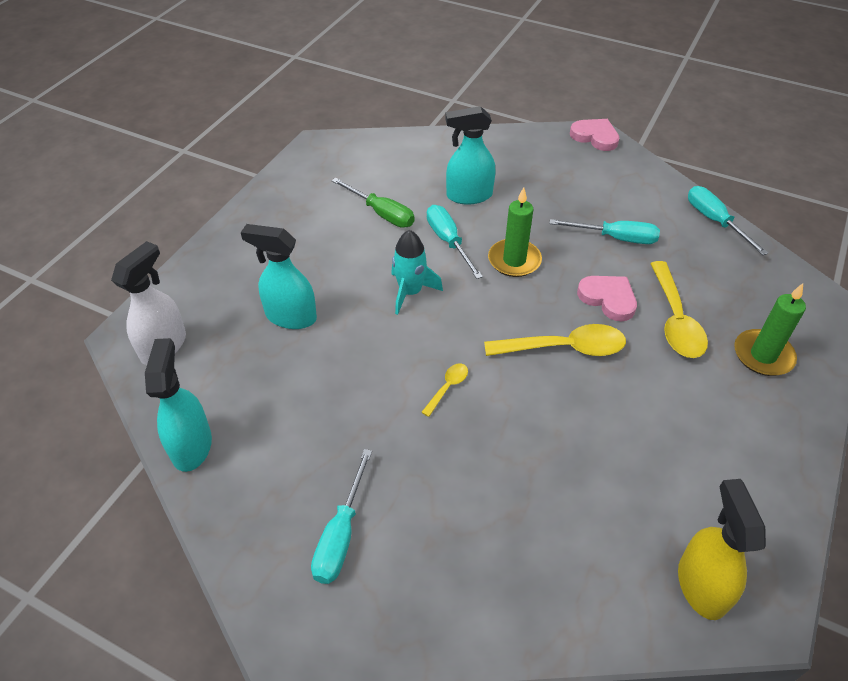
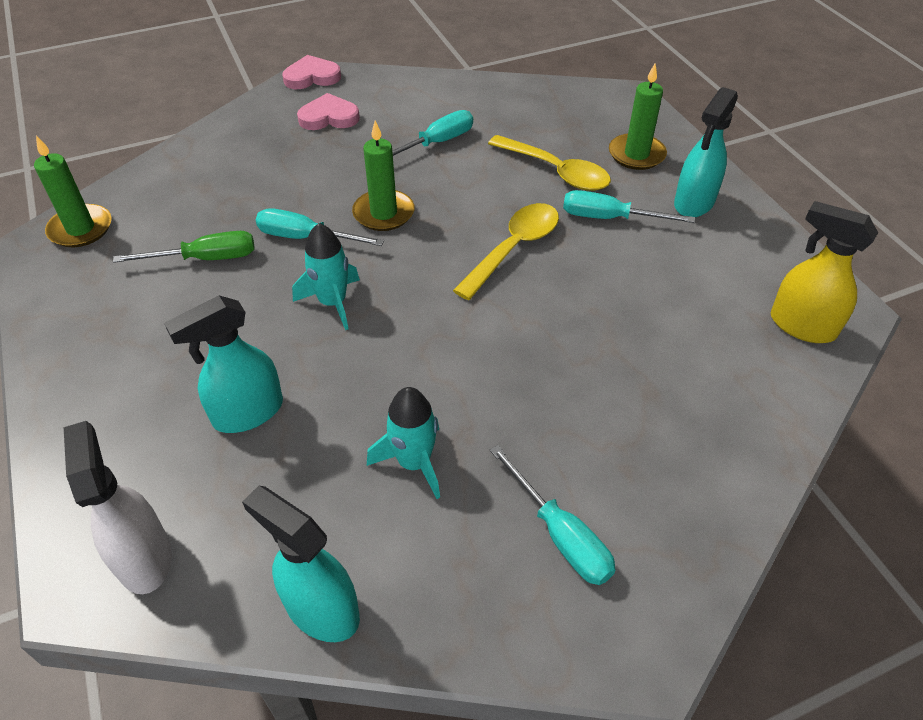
camera: 50 degrees left, 0 degrees up
yellow spoon [421,364,468,417] -> none
turquoise spray bottle [445,106,495,205] -> turquoise spray bottle moved to [674,87,738,217]
pink heart [577,276,637,321] -> pink heart moved to [297,93,360,130]
turquoise screwdriver [688,186,768,255] -> turquoise screwdriver moved to [563,190,695,223]
none -> green candle [34,135,112,247]
none -> turquoise rocket [367,387,440,499]

